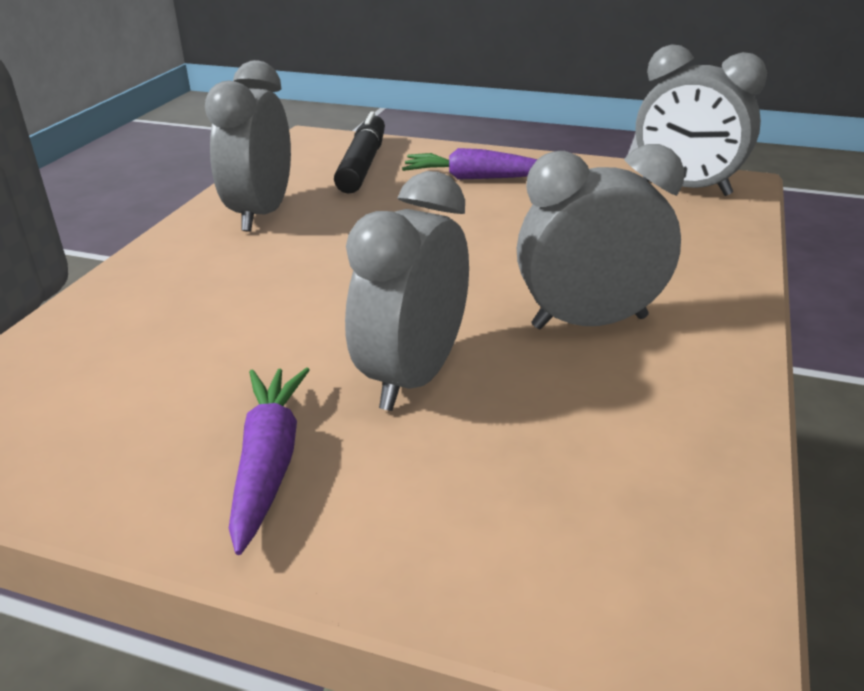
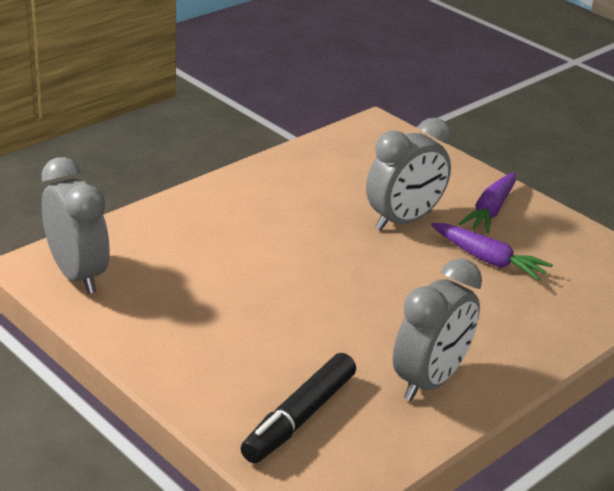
camera: 155 degrees left, 0 degrees up
purple carrot [402,148,538,180] -> purple carrot moved to [431,223,553,281]
grey clock [517,144,684,329] -> none

